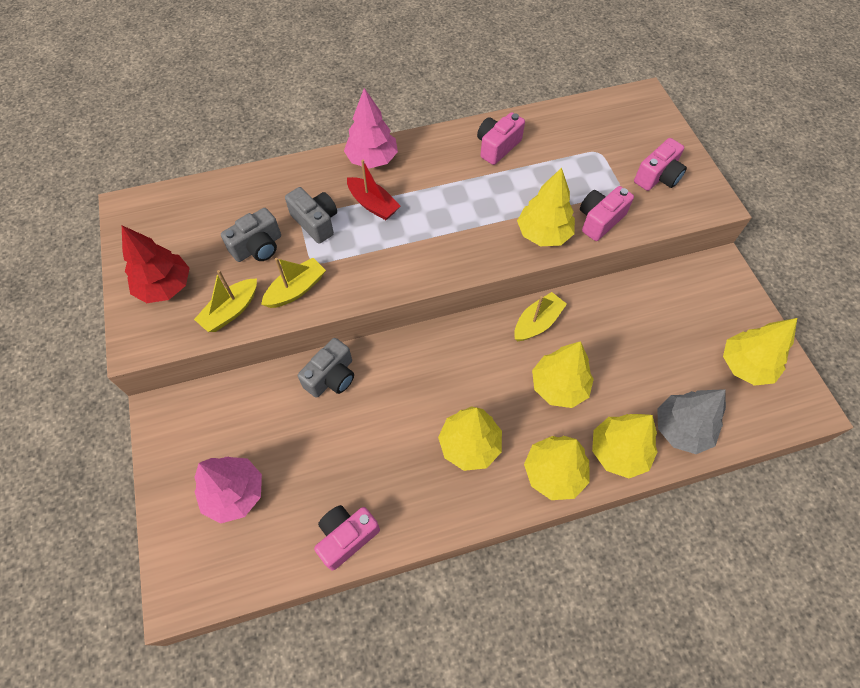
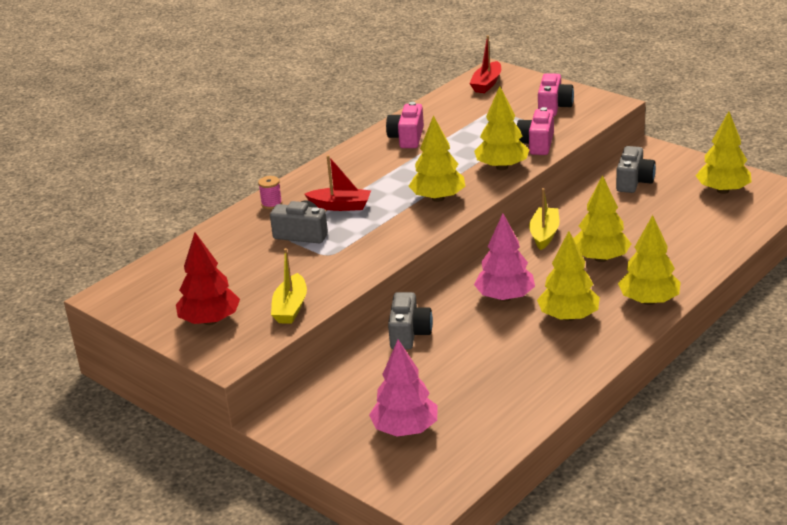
camera: 30 degrees left, 30 degrees down
grey camera [221,208,281,262] -> grey camera moved to [616,146,656,193]
yellow boat [261,258,326,308] -> none
pink camera [314,505,380,571] -> none
pink tree [344,88,398,169] -> pink tree moved to [474,213,535,301]
yellow tree [592,414,658,478] -> yellow tree moved to [409,115,466,202]
grey tree [657,389,726,454] -> none
none -> pink spool [258,176,282,209]
none -> red boat [469,35,501,93]

